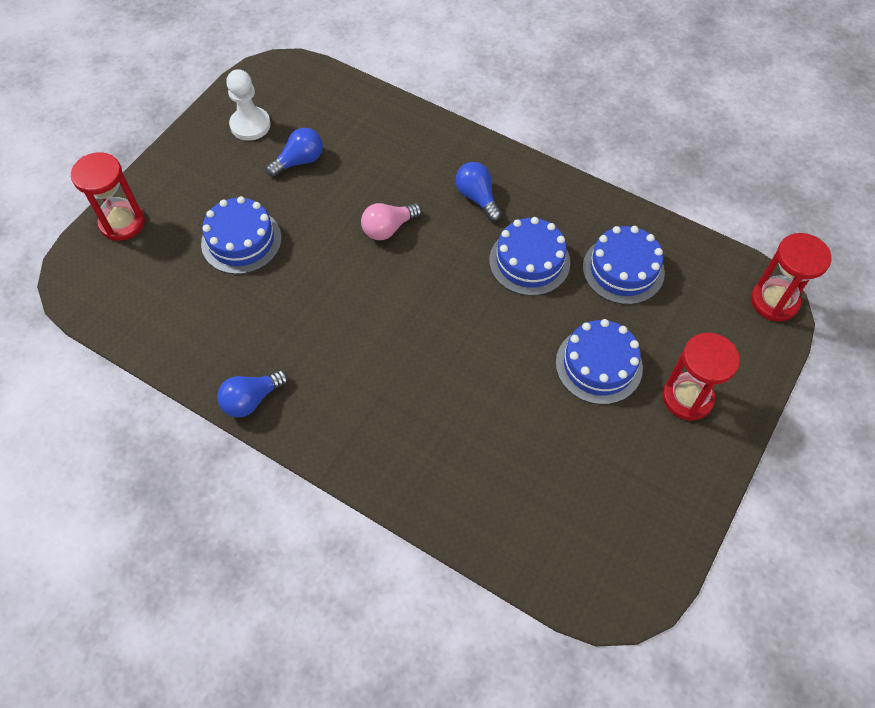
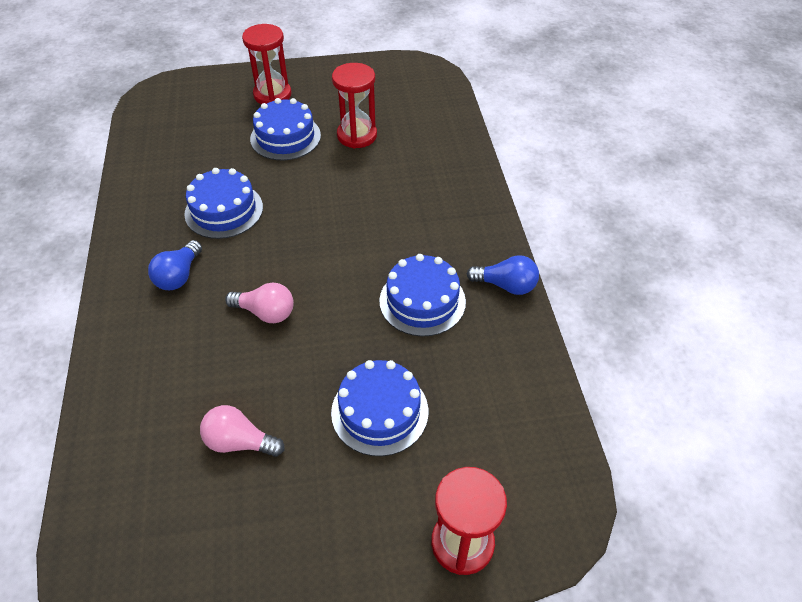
camera: 130 degrees left, 10 degrees down
white pawn [226,69,271,141] -> none
blue light bulb [266,128,323,177] -> pink light bulb [200,405,284,457]
blue cake [583,226,665,304] -> blue cake moved to [379,254,466,337]
red hourglass [751,233,832,321] -> red hourglass moved to [332,63,377,149]

